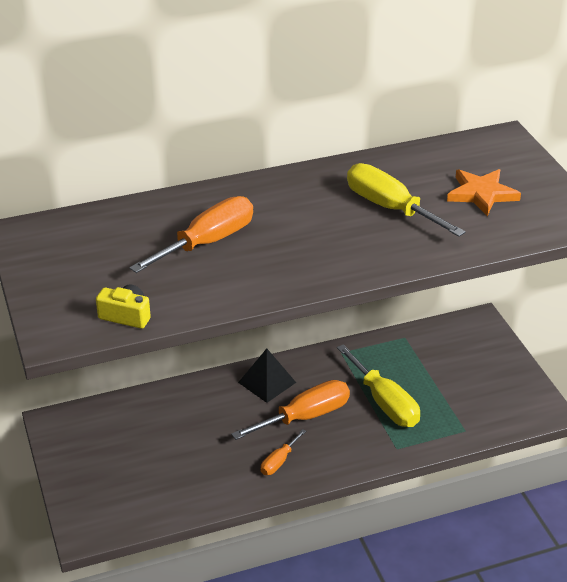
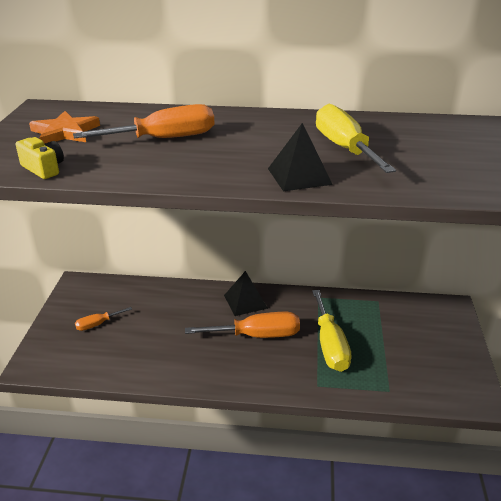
camera: 25 degrees right, 5 degrees down
orange screwdriver [261,429,306,475] -> orange screwdriver moved to [75,307,132,331]
orange star [447,169,521,216] -> orange star moved to [29,111,100,144]
none -> black pyramid [268,123,333,191]

